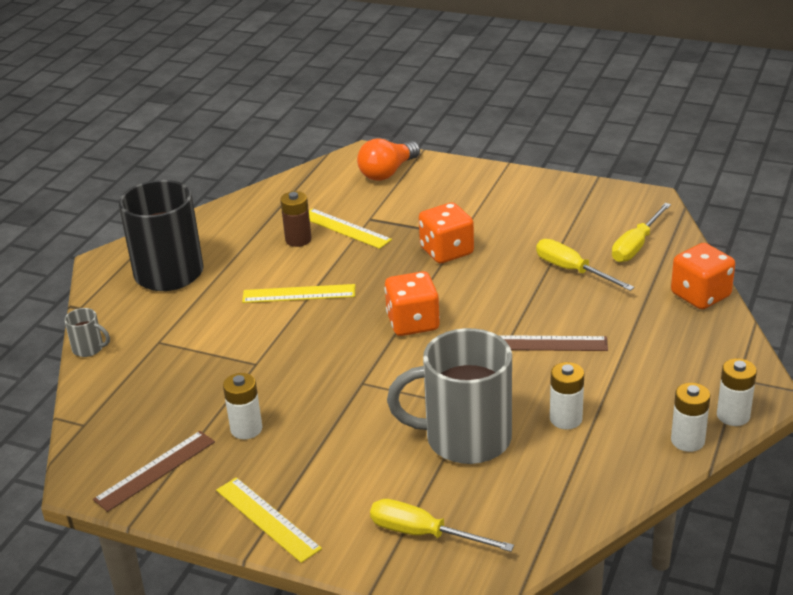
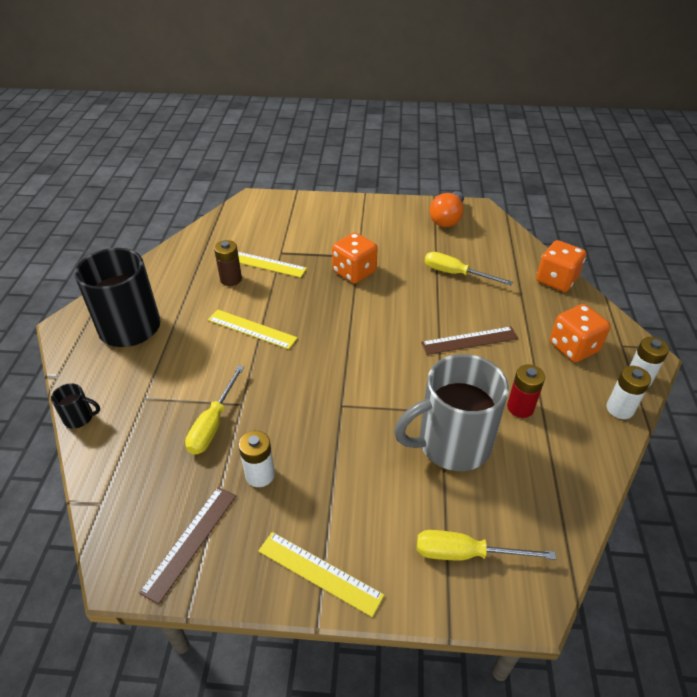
camera: 20 degrees left, 10 degrees up
grey mug [64,308,110,357] -> black mug [51,383,100,428]
yellow ruler [242,284,355,303] -> yellow ruler turned 45 degrees clockwise [208,309,298,349]
orange light bulb [357,138,420,181] -> orange light bulb moved to [430,191,464,227]
orange dice [385,271,440,336] -> orange dice moved to [550,304,611,362]
white battery [550,362,584,429] -> red battery [507,365,545,418]
yellow screwdriver [612,203,671,262] -> yellow screwdriver moved to [185,365,244,455]

